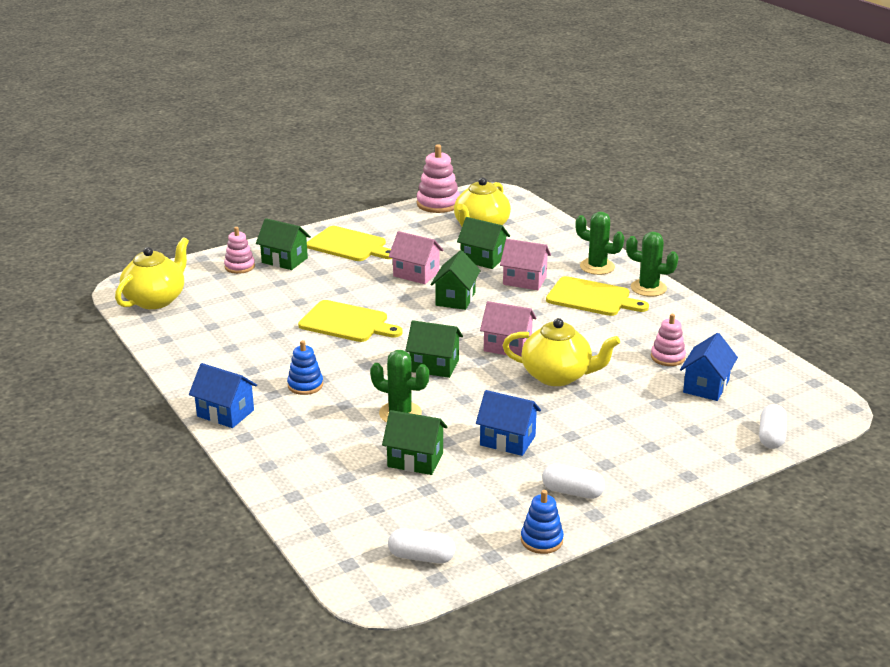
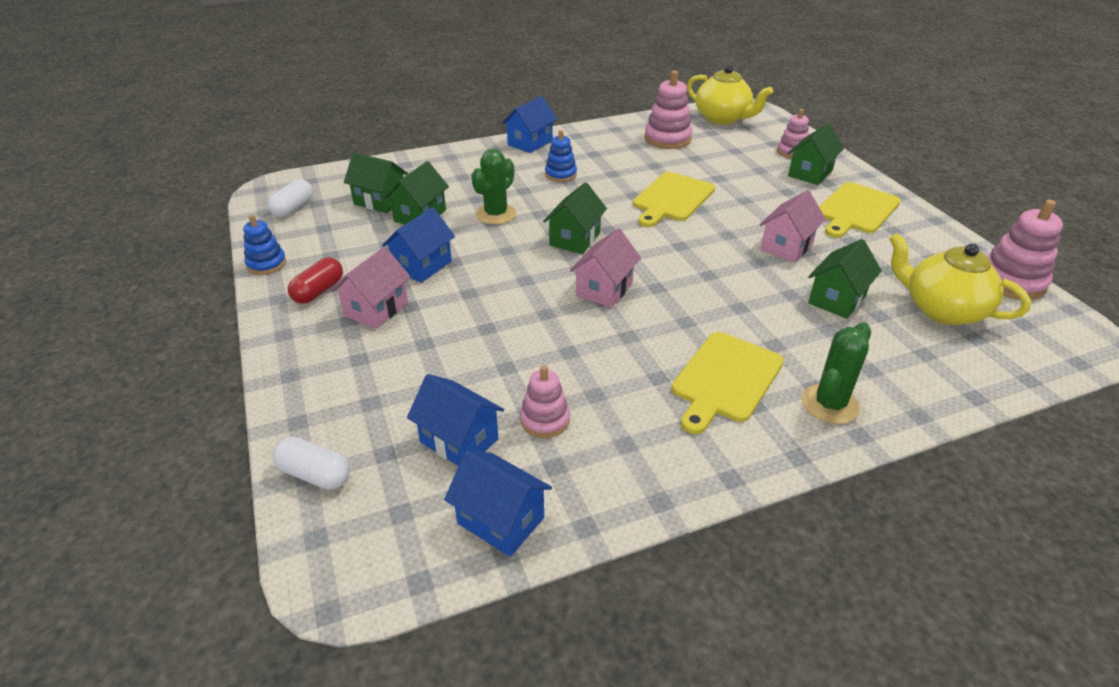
camera: 100 degrees right, 10 degrees up
green house [430,250,481,310] -> green house moved to [344,152,408,213]
pink house [500,239,551,290] -> pink house moved to [331,247,410,329]
yellow teapot [502,318,620,386] -> none
white capsule [542,464,605,499] -> red capsule [288,258,343,304]
green cactus [626,232,679,297] -> none
none -> blue house [444,451,552,557]
none -> pink stacking toy [645,70,692,149]

